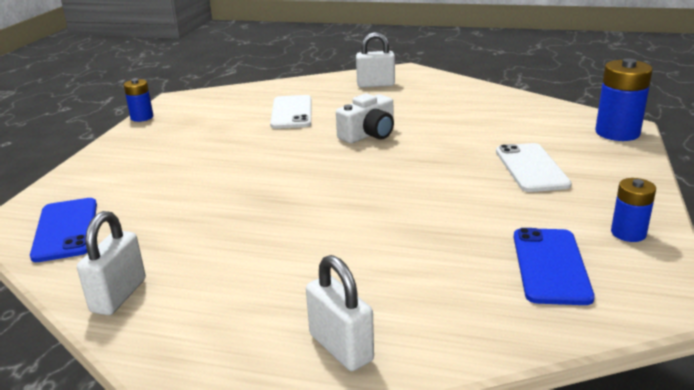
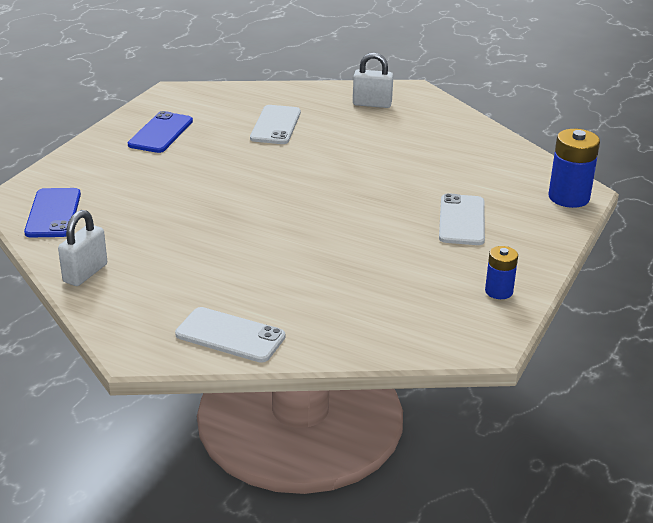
camera: 10 degrees right, 5 degrees up
blue battery [124,79,153,122] -> none
white padlock [306,255,374,371] -> white phone [175,307,285,363]
white camera [336,93,394,144] -> none
blue phone [514,228,595,305] -> blue phone moved to [128,111,193,153]

